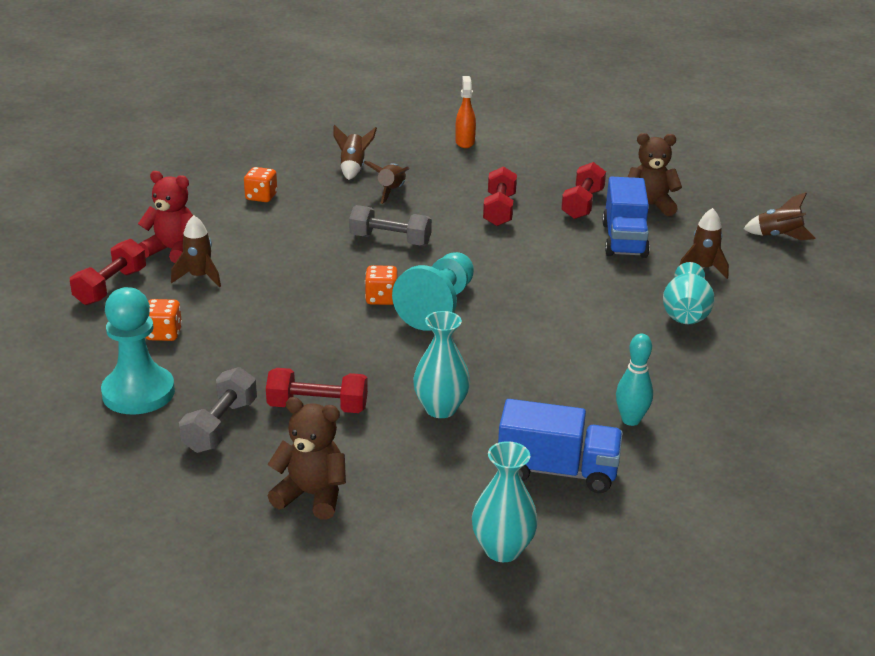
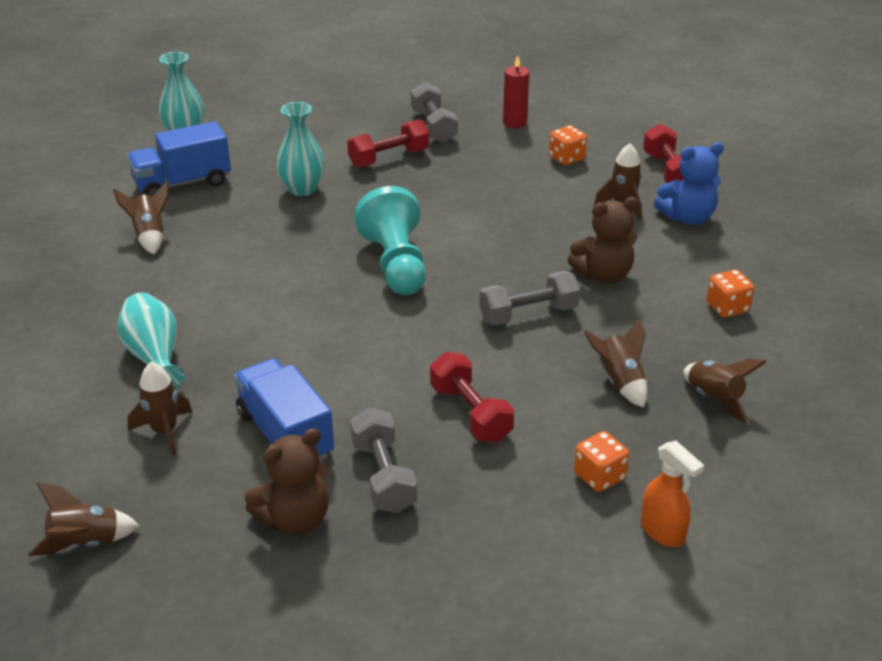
camera: 145 degrees right, 5 degrees up
turquoise pawn [101,287,175,414] -> red candle [503,55,529,128]
red teddy bear [138,171,193,263] -> blue teddy bear [654,143,724,225]
brown teddy bear [267,397,346,520] -> brown teddy bear moved to [568,197,638,284]
orange dice [365,265,398,305] -> orange dice moved to [574,431,629,492]
red dumbbell [561,162,606,219] -> grey dumbbell [350,408,417,513]
turquoise bowling pin [616,333,653,426] -> brown rocket [113,181,169,255]

